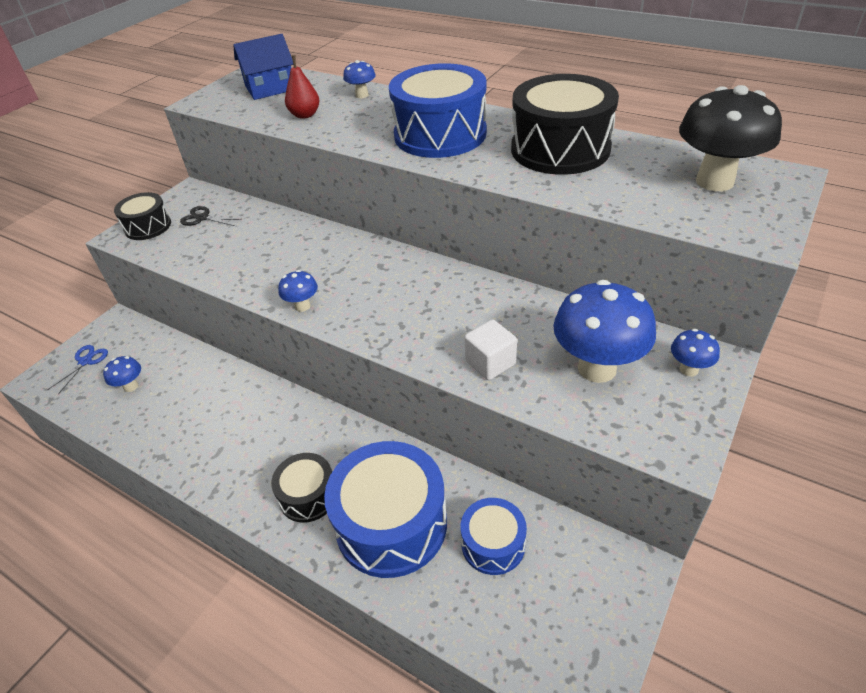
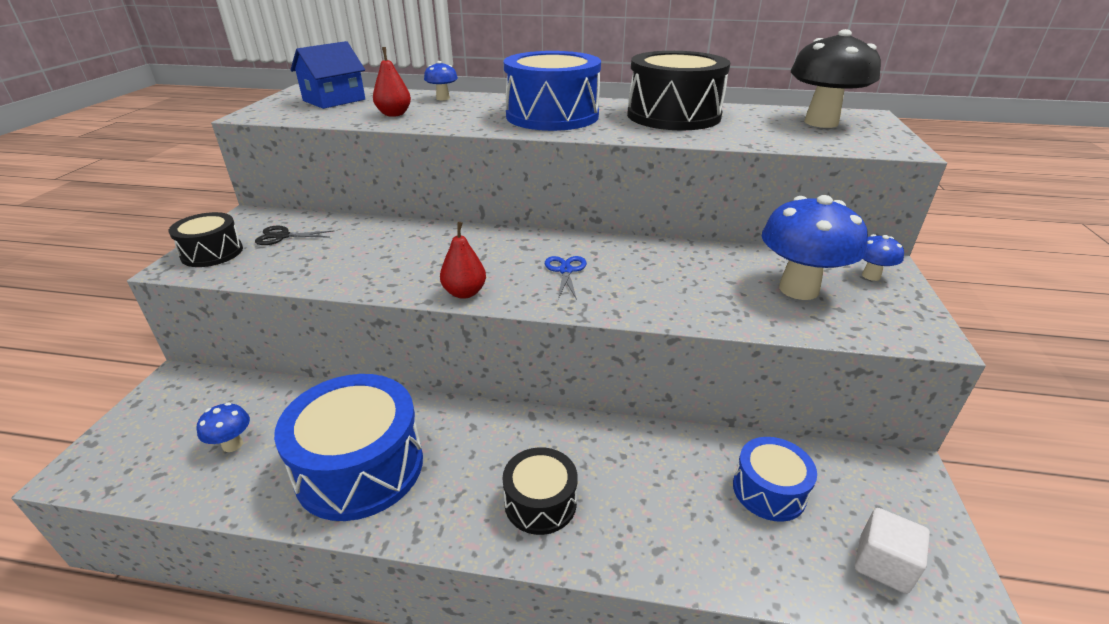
camera: 25 degrees left, 10 degrees down
blue scissors [47,345,108,394] -> blue scissors moved to [545,256,587,300]
blue mushroom [278,270,318,312] -> red pear [440,222,486,299]
blue drum [324,441,447,578] -> blue drum moved to [274,374,423,521]
white cube [464,320,517,380] -> white cube moved to [855,508,930,594]

